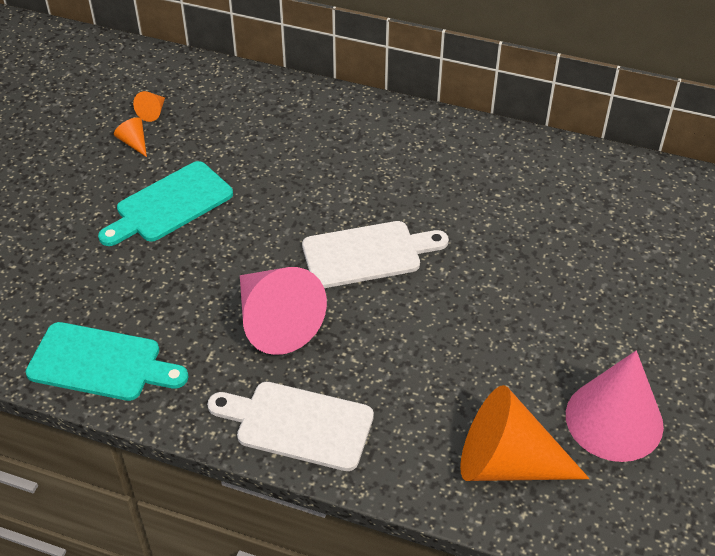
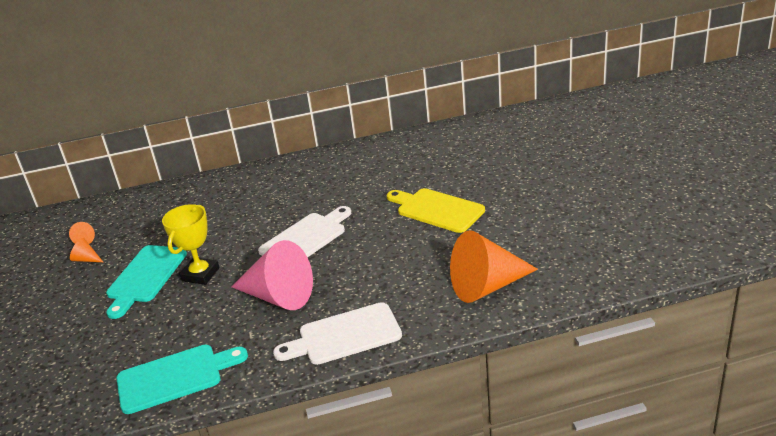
camera: 30 degrees left, 15 degrees down
pink cone [566,350,664,462] -> none
none -> yellow trophy [162,204,219,285]
none -> yellow cutting board [387,188,485,233]

